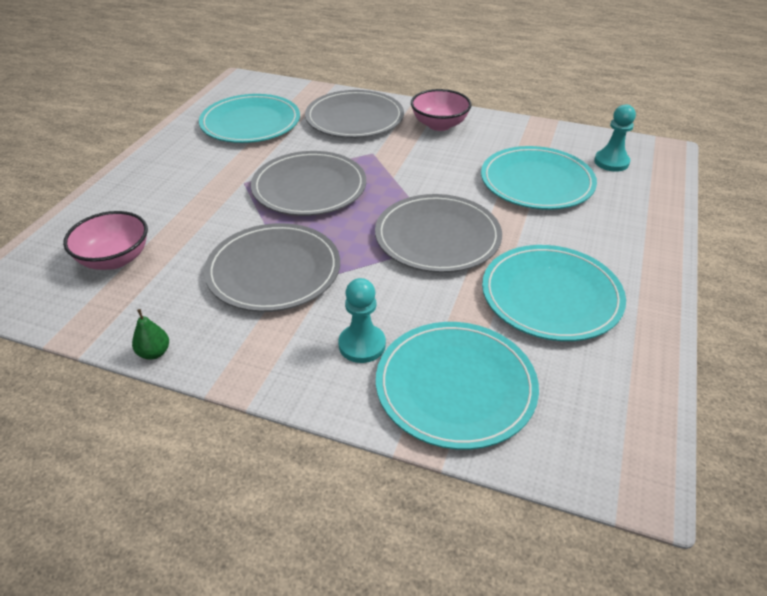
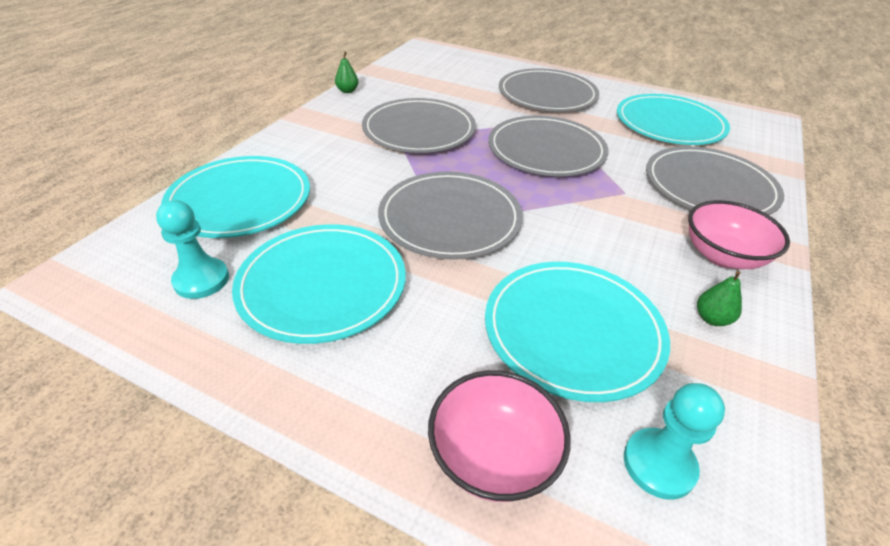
camera: 95 degrees right, 0 degrees up
pink bowl [63,211,148,270] -> pink bowl moved to [428,370,571,502]
turquoise pawn [338,278,386,363] -> turquoise pawn moved to [156,200,229,299]
none -> grey plate [499,68,599,112]
none -> green pear [697,271,742,326]

